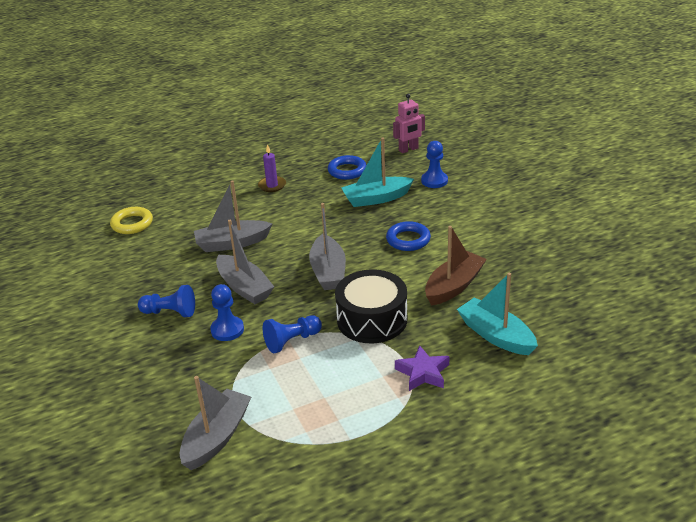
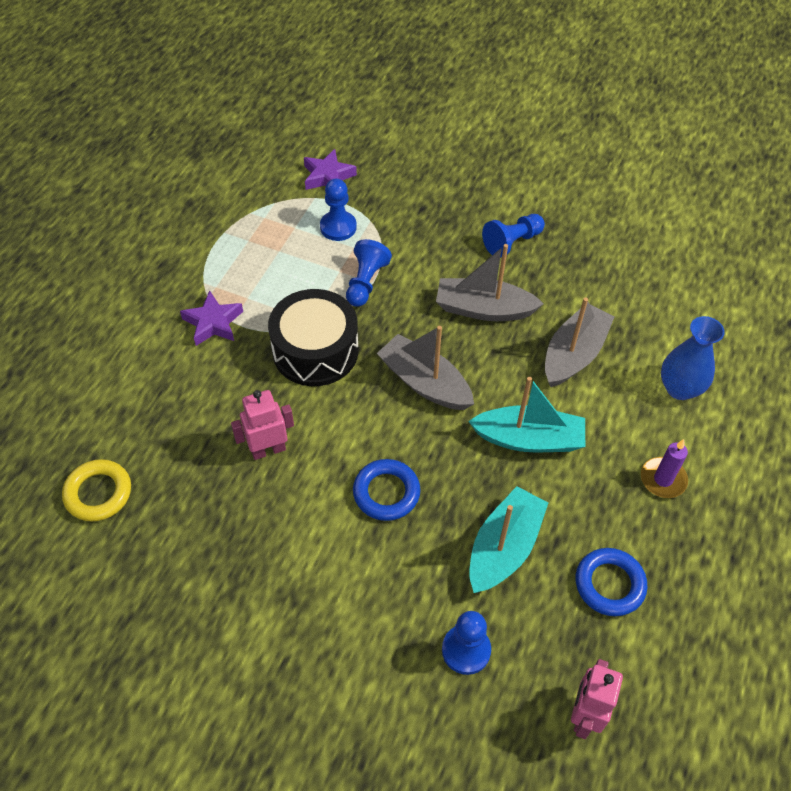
camera: 135 degrees right, 20 degrees up
yellow ring [110,207,153,234] -> yellow ring moved to [62,459,131,521]
grey boat [180,376,251,470] -> purple star [304,149,357,190]
blue pawn [210,284,244,341] -> blue pawn moved to [320,178,357,241]
brown boat [425,226,487,306] -> pink robot [231,390,294,460]
turquoise boat [457,273,538,355] -> turquoise boat moved to [468,376,585,452]
none -> blue vase [661,316,725,400]

